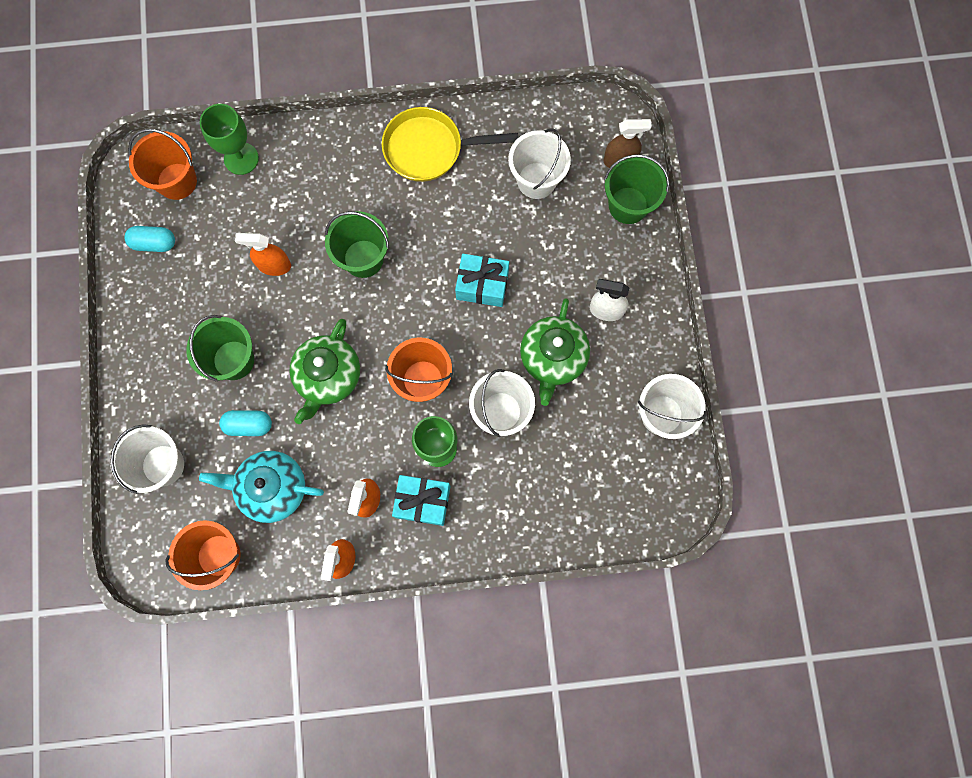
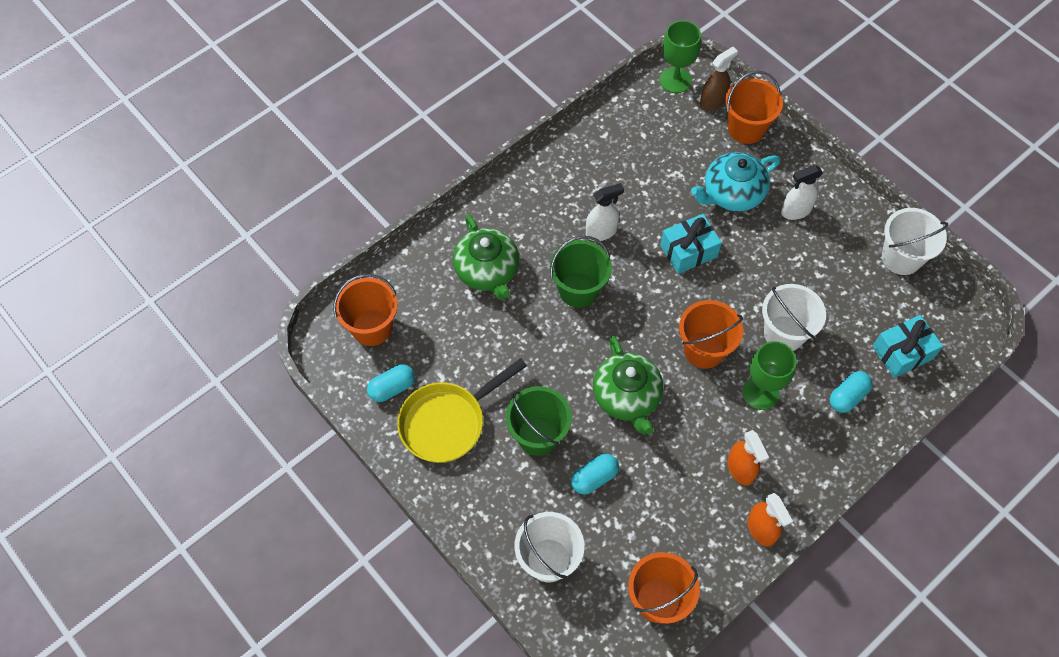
camera: 35 degrees left, 15 degrees down
turquoise teapot [199,451,324,523] -> turquoise teapot moved to [691,152,780,211]
green goblet [200,104,259,175] -> green goblet moved to [659,20,701,93]
orange spray bottle [235,233,291,276] -> none
yellow pan [382,107,518,182] -> yellow pan moved to [397,358,527,463]
turquoise gift [392,475,450,526] -> turquoise gift moved to [872,315,943,378]
white bucket [508,128,571,199] -> none
green teapot [520,298,590,406] -> green teapot moved to [453,214,519,300]
green bucket [604,154,669,224] -> orange bucket [725,71,783,144]
none -> white spray bottle [586,183,624,241]
none -> turquoise capsule [829,371,873,413]

